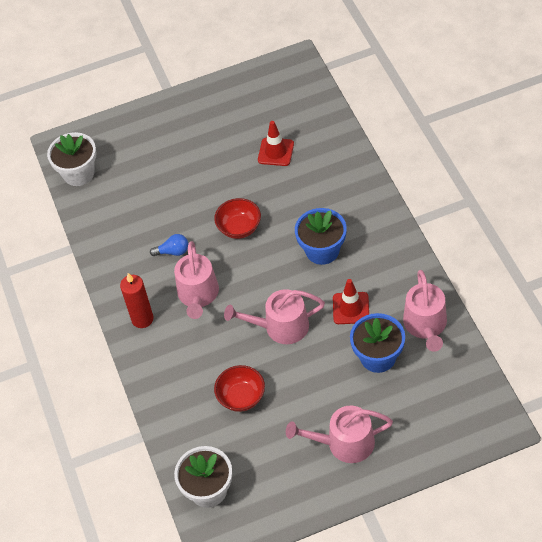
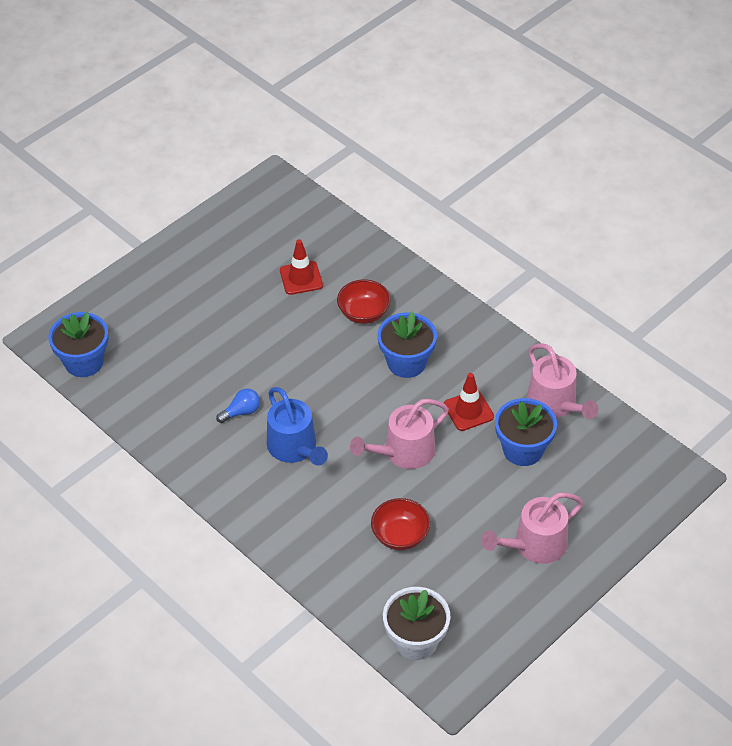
camera: 30 degrees left, 5 degrees down
white flower pot [47,132,96,186] -> blue flower pot [48,312,109,377]
red candle [120,273,153,328] -> none
pink watering can [174,241,219,319] -> blue watering can [267,387,328,466]
red bowl [214,198,261,239] -> red bowl moved to [337,280,390,324]

